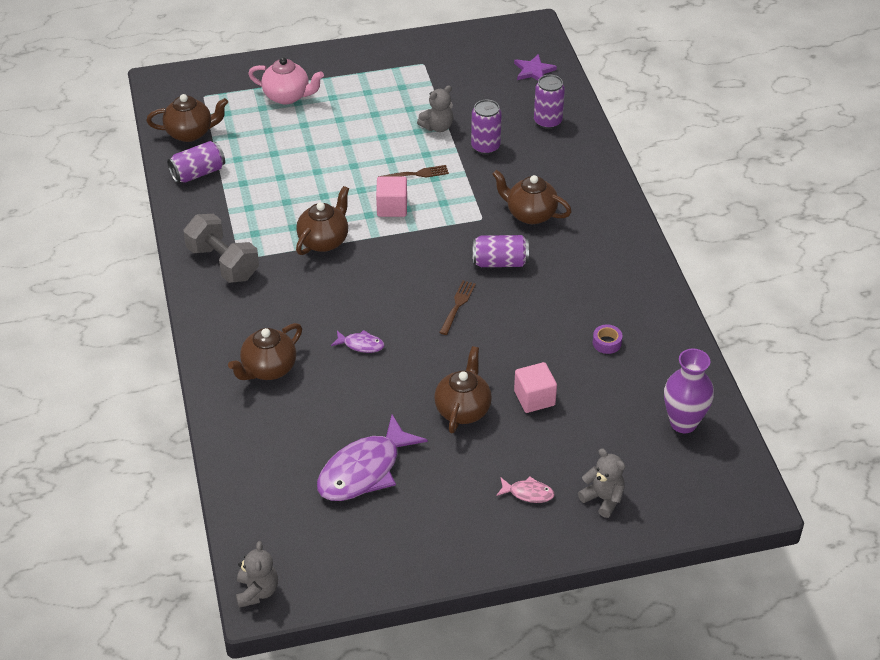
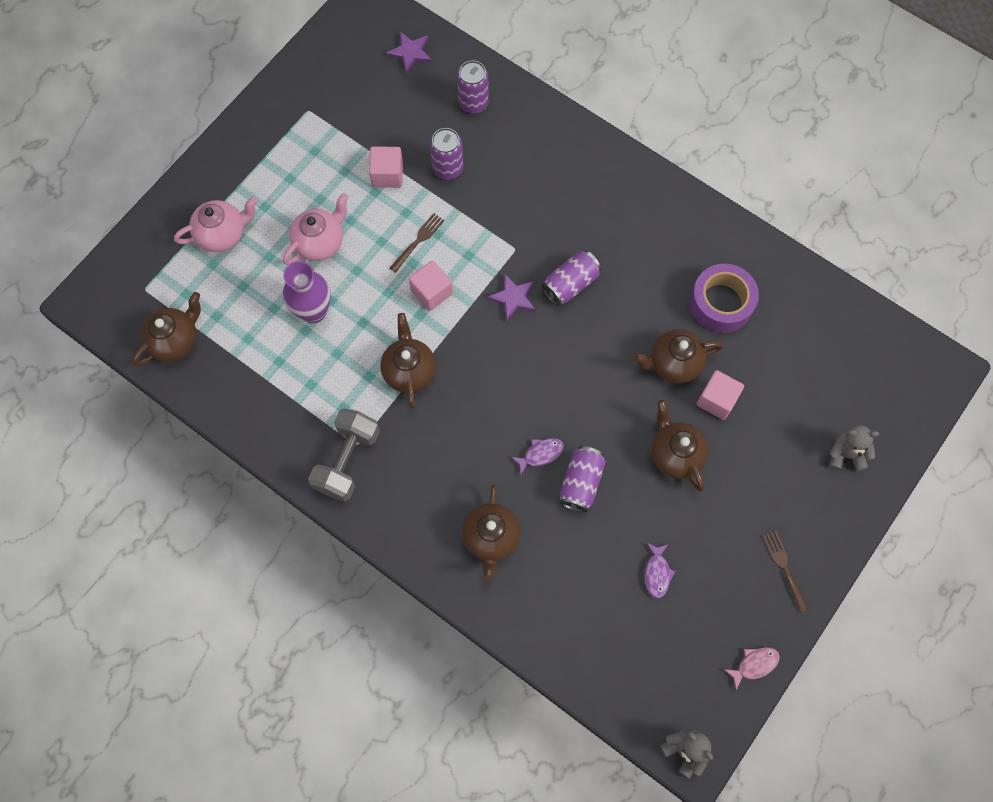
camera: 40 degrees left, 25 degrees up
purple can [167,141,225,183] -> purple can moved to [560,446,606,512]
grey dumbbell [183,214,259,283] -> grey dumbbell turned 75 degrees counterclockwise [308,408,380,501]
purple fish [317,415,427,501] -> purple fish [645,543,676,598], size x0.45
grey teddy bear [417,85,454,132] -> pink cube [369,147,403,188]
brown fork [439,280,476,335] -> brown fork moved to [763,531,808,612]
brown teapot [492,170,572,224] -> brown teapot moved to [634,329,724,383]
pink fish [496,476,554,503] -> pink fish moved to [724,647,780,690]
purple tape [593,324,622,354] -> purple tape [690,264,759,333], size x2.24
purple vase [664,348,714,433] -> purple vase moved to [283,261,331,323]
none -> pink teapot [283,193,349,265]
none -> purple star [487,274,536,321]

